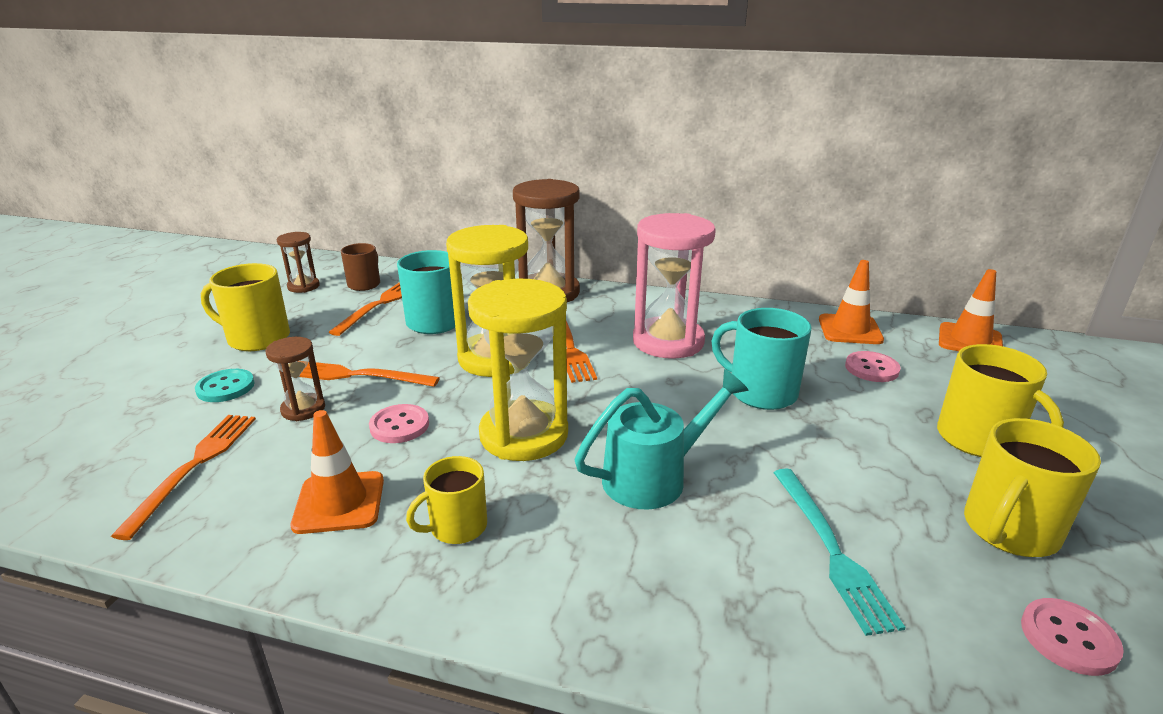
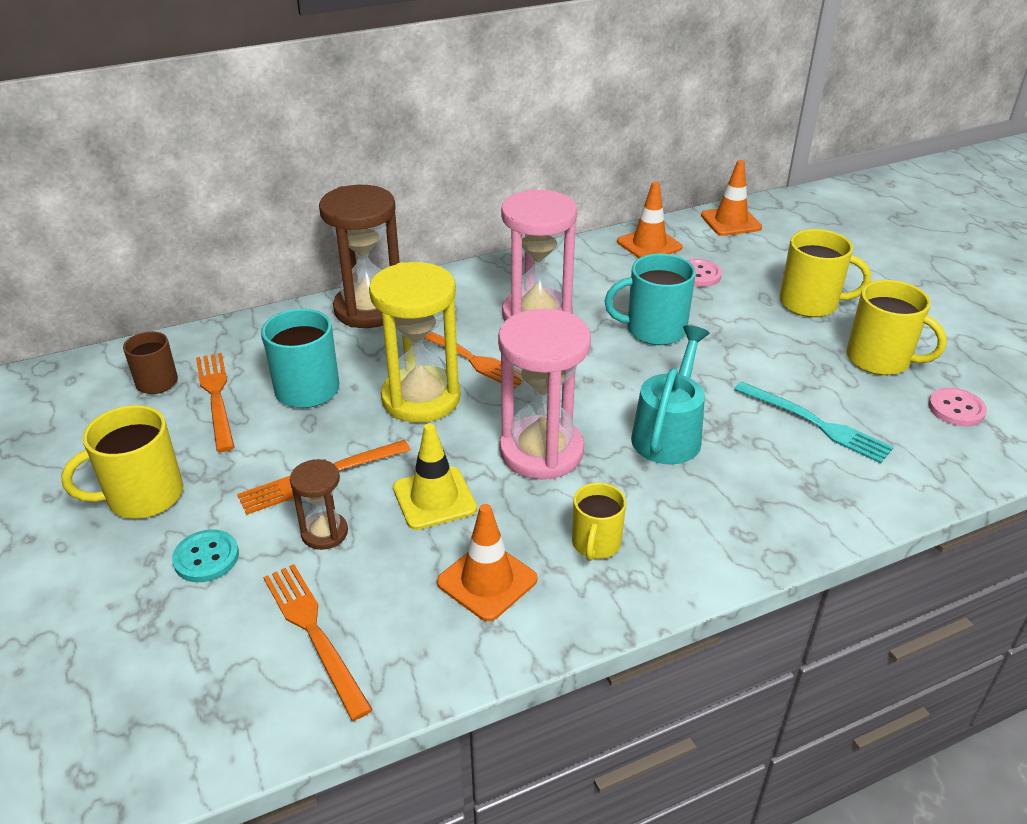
camera: 40 degrees left, 10 degrees up
brown hourglass [277,232,320,293] -> none
pink button [369,404,429,443] -> yellow traffic cone [393,423,477,530]
yellow hourglass [468,279,568,461] -> pink hourglass [498,309,591,480]
yellow mug [964,418,1101,557] -> yellow mug turned 60 degrees counterclockwise [847,280,947,375]

